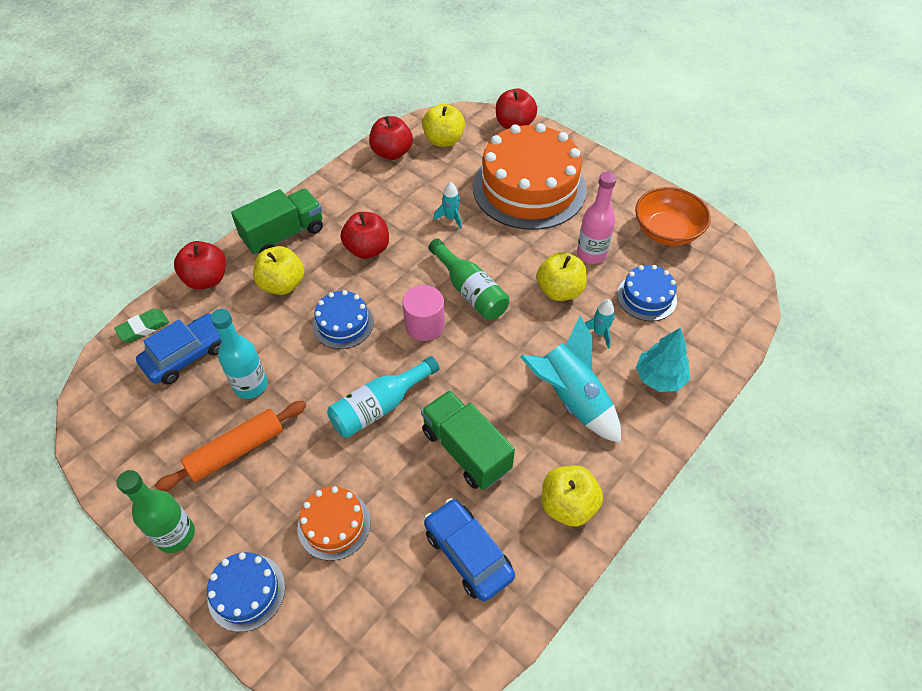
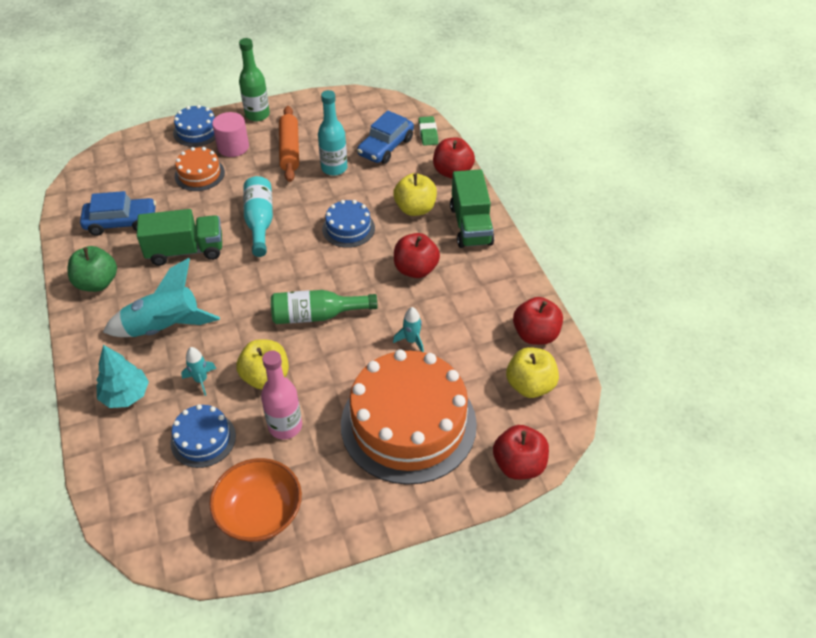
camera: 120 degrees right, 5 degrees down
blue car [136,314,221,385] -> blue car turned 45 degrees clockwise [357,110,414,164]
pink cylinder [402,285,445,341] -> pink cylinder moved to [212,112,249,157]
yellow apple [541,465,603,527] -> green apple [67,246,117,292]

